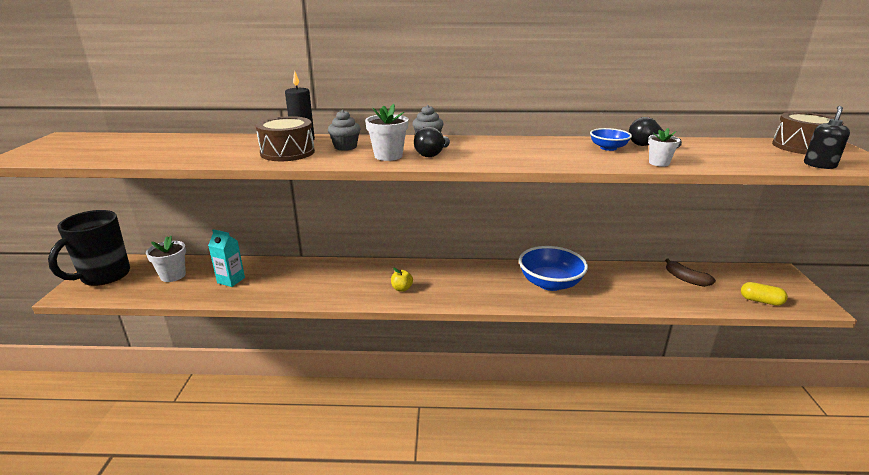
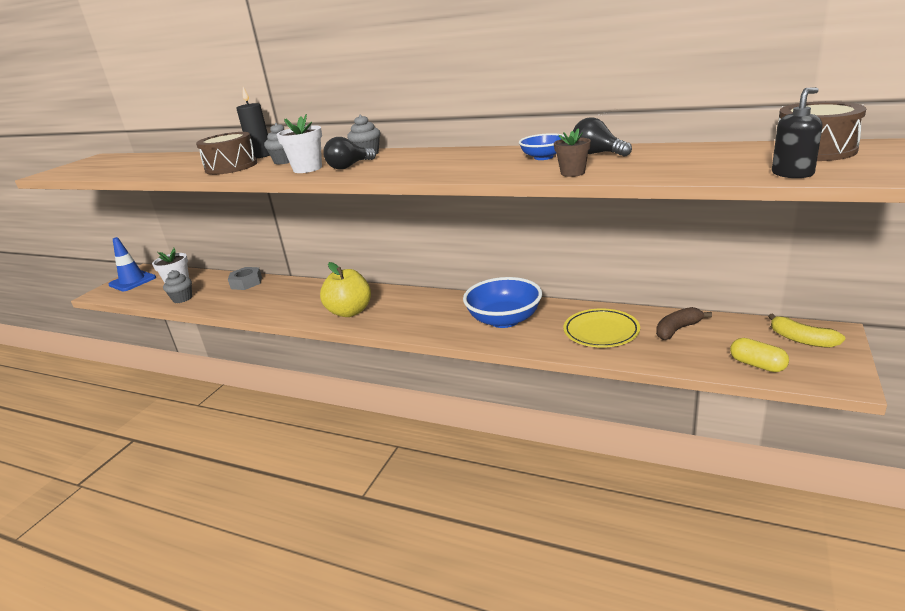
camera: 25 degrees right, 0 degrees up
black mug [48,210,130,286] -> blue traffic cone [108,237,156,291]
turquoise carton [208,229,245,287] -> none
yellow apple [391,268,413,292] -> yellow apple [320,262,371,317], size x2.12
white flower pot [648,128,680,167] -> brown flower pot [554,128,591,177]
brown banana [665,259,716,287] -> brown banana turned 75 degrees clockwise [656,307,712,340]
none -> grey cupcake [163,270,192,303]
none -> grey nut [228,267,262,290]
none -> yellow plate [563,308,640,348]
none -> yellow banana [768,314,845,348]

